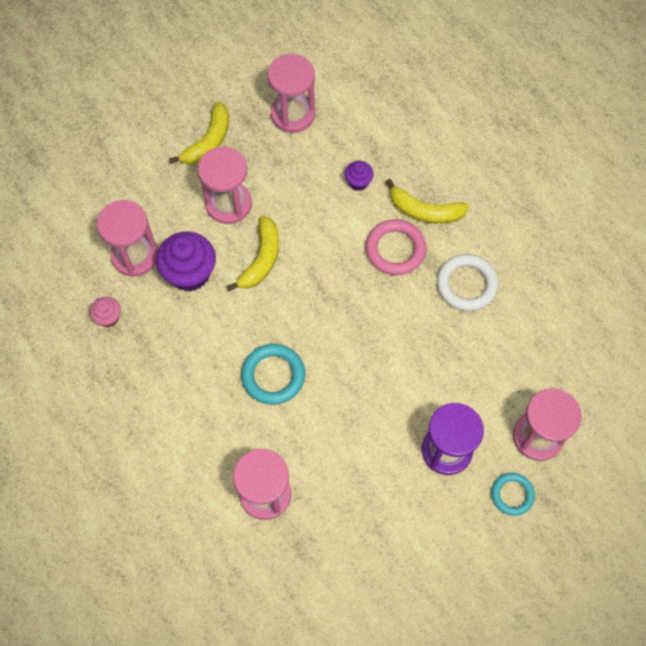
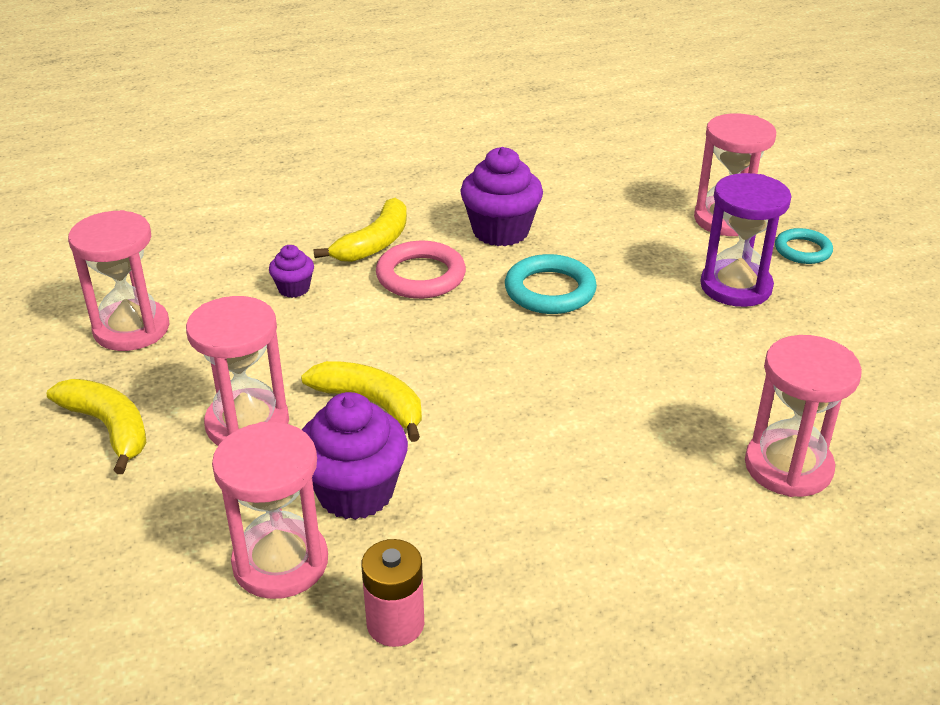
camera: 75 degrees left, 30 degrees down
pink cupcake [90,296,121,327] -> pink battery [361,539,424,647]
turquoise ring [241,344,305,405] -> turquoise ring moved to [505,254,597,314]
white ring [437,254,498,311] -> purple cupcake [460,147,543,246]

